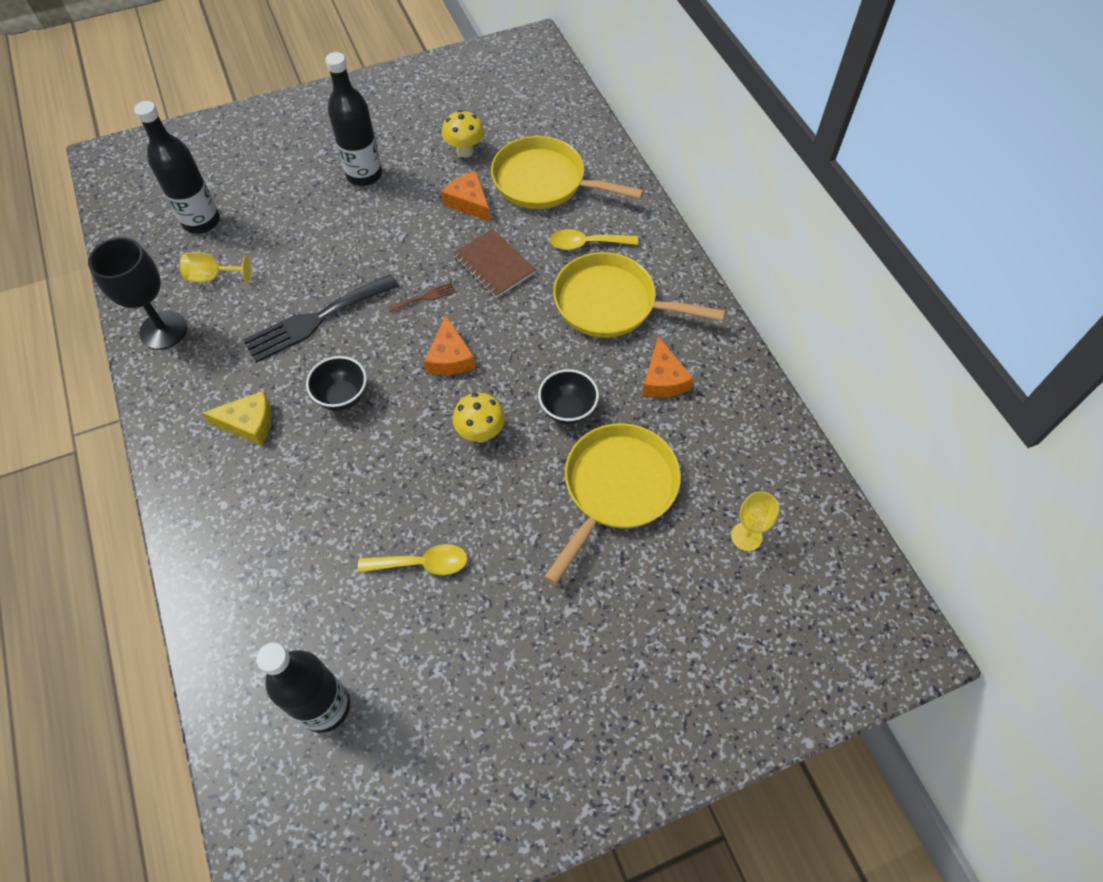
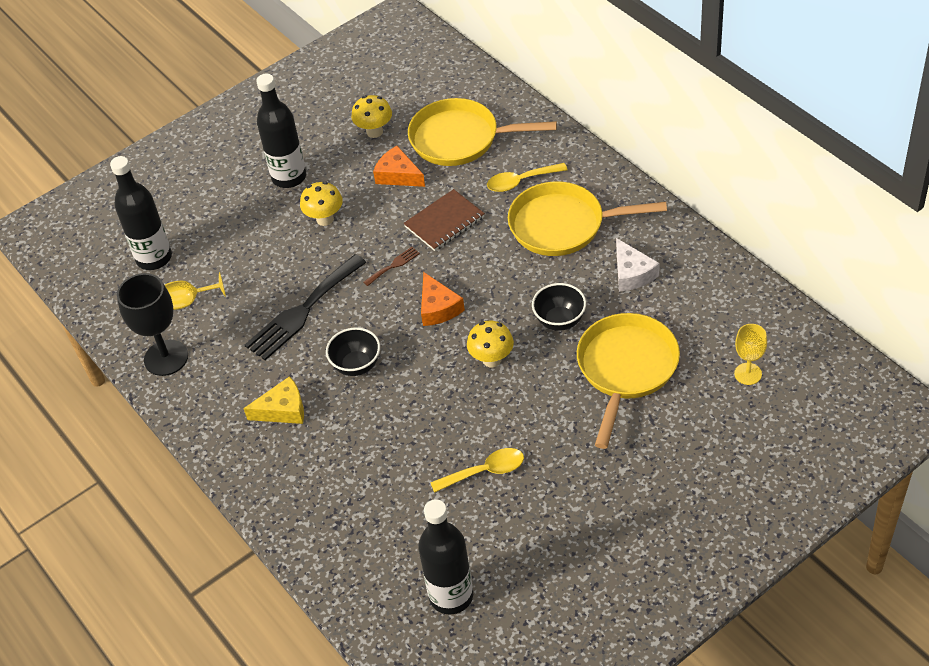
camera: 10 degrees left, 10 degrees down
brown notebook [453,229,536,298] -> brown notebook turned 75 degrees counterclockwise [404,189,485,251]
orange cheese [642,336,694,398] -> white cheese [616,238,660,292]
none -> yellow mushroom [300,182,343,226]

